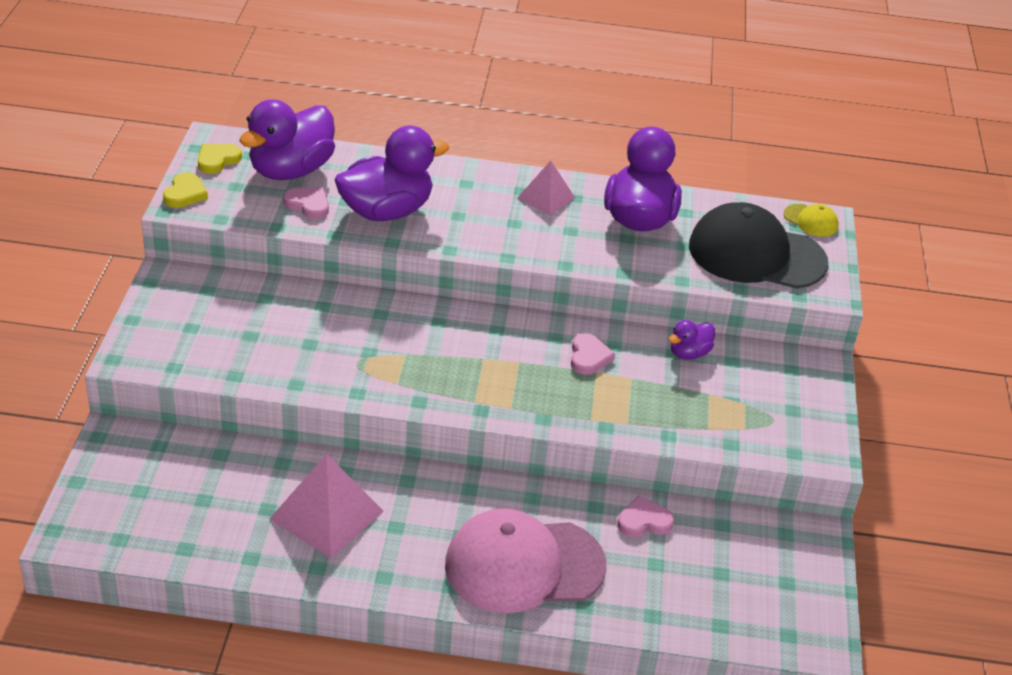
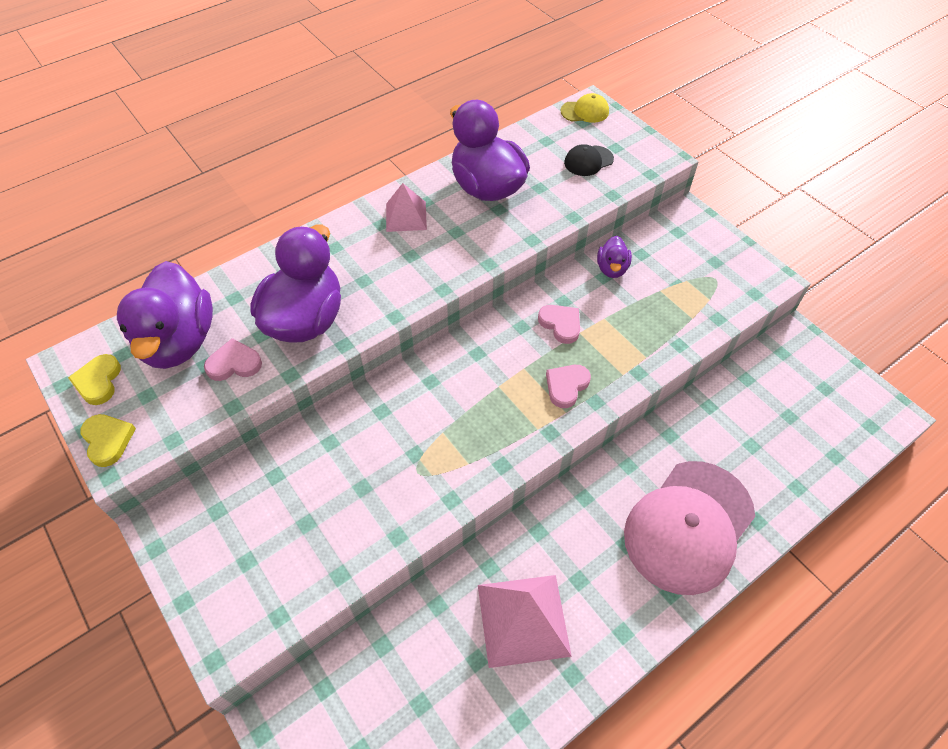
camera: 40 degrees left, 15 degrees up
pink heart [617,496,674,537] -> pink heart moved to [546,365,591,408]
black cap [689,202,828,289] -> black cap [564,144,614,176], size x0.42

